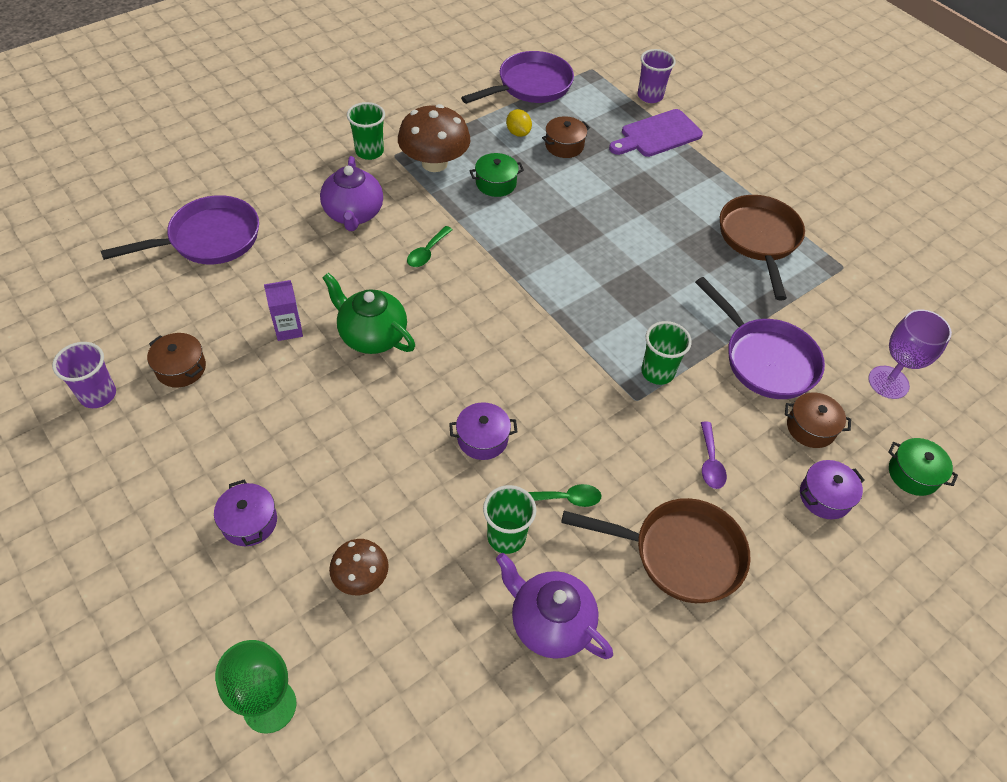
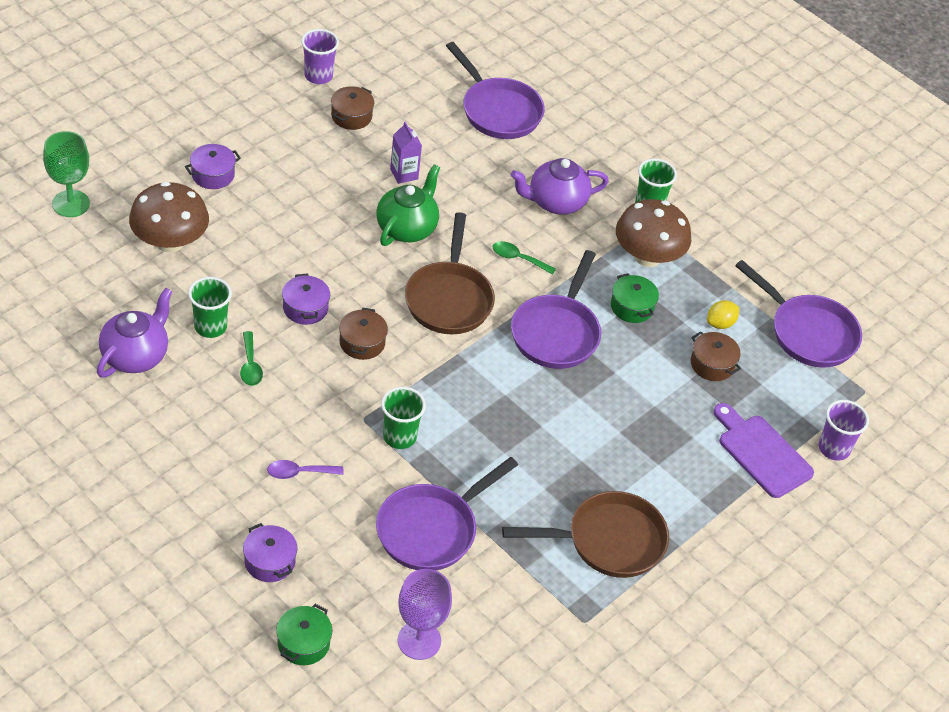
camera: 80 degrees right, 5 degrees down
brown mushroom [329,539,389,595] -> brown mushroom [129,182,209,252], size x1.75
brown pan [561,498,751,603] -> brown pan moved to [405,212,495,334]
brown pot [785,393,851,448] -> brown pot moved to [339,307,388,360]
none -> purple pan [511,250,601,369]

